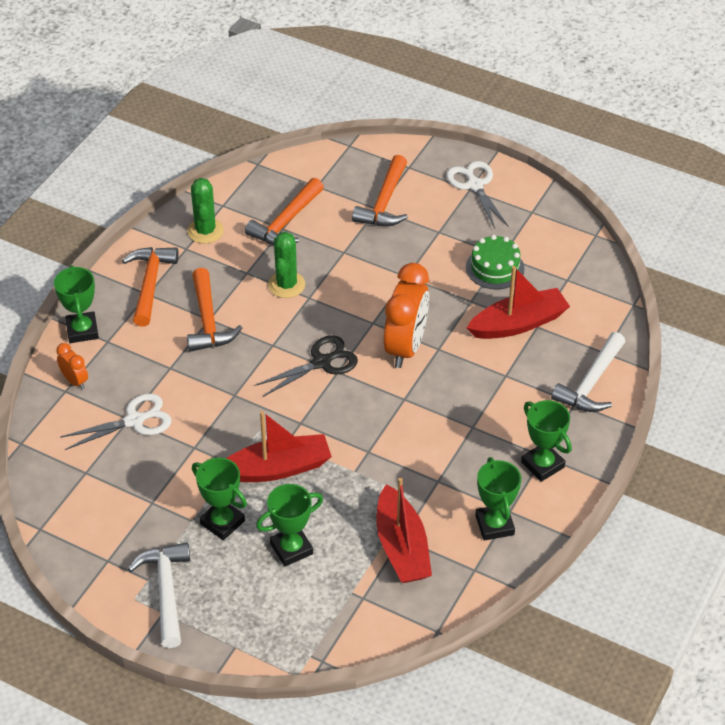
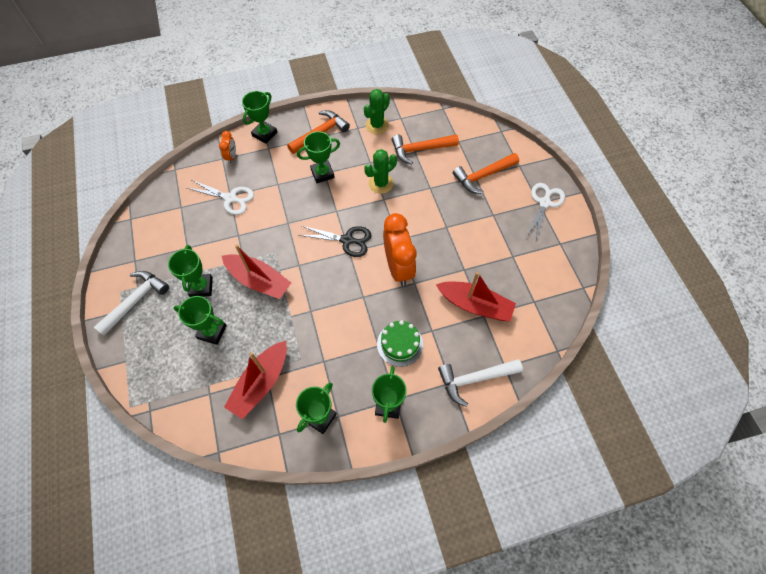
camera: 45 degrees right, 15 degrees up
orange hammer [187,268,242,352] -> green trophy [297,131,340,183]
orange clock [384,263,429,368] -> orange clock turned 75 degrees counterclockwise [383,213,416,286]
green cake [466,235,524,289] -> green cake moved to [377,320,423,367]

